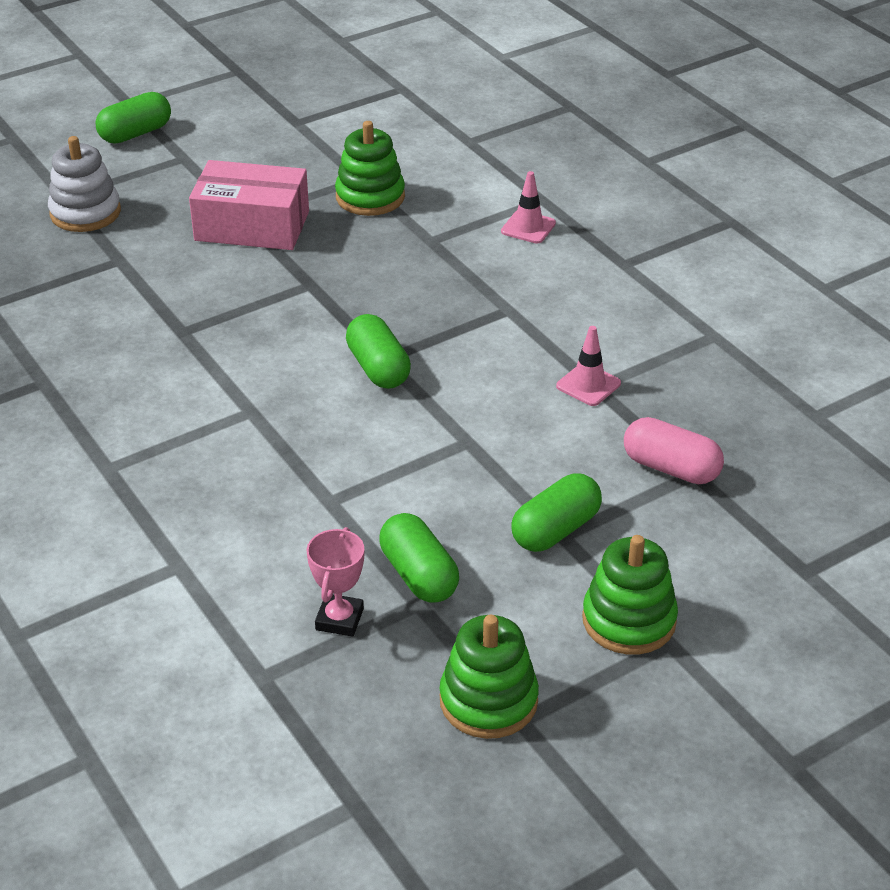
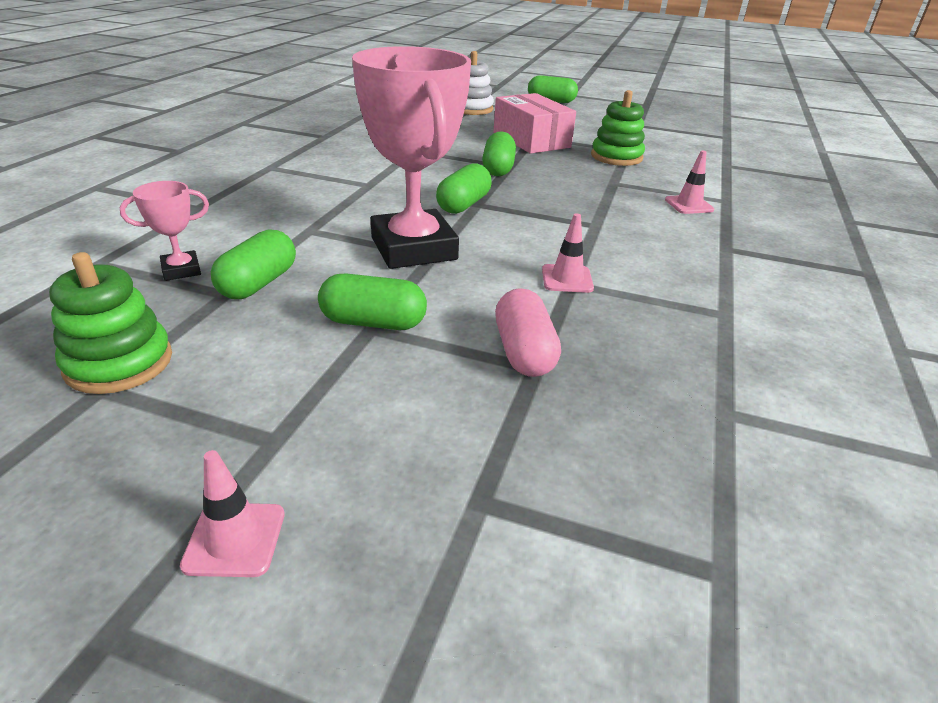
camera: 50 degrees right, 5 degrees down
green stacking toy [582,535,678,655] -> none
none -> pink traffic cone [180,450,285,577]
none -> pink trophy [352,46,471,269]
none -> green capsule [482,131,516,176]

